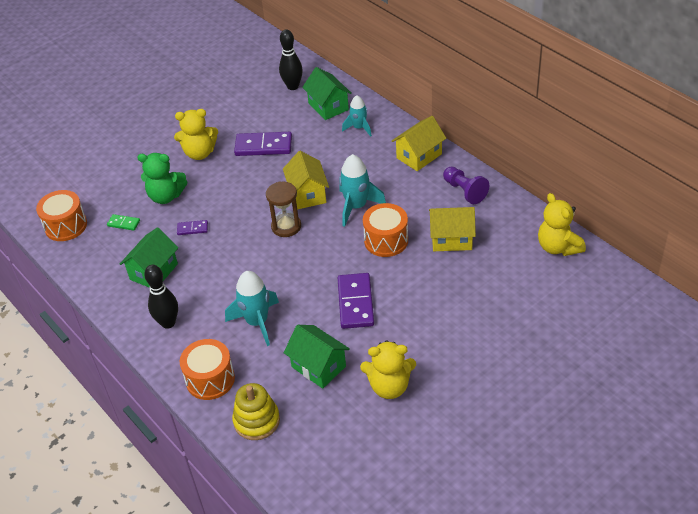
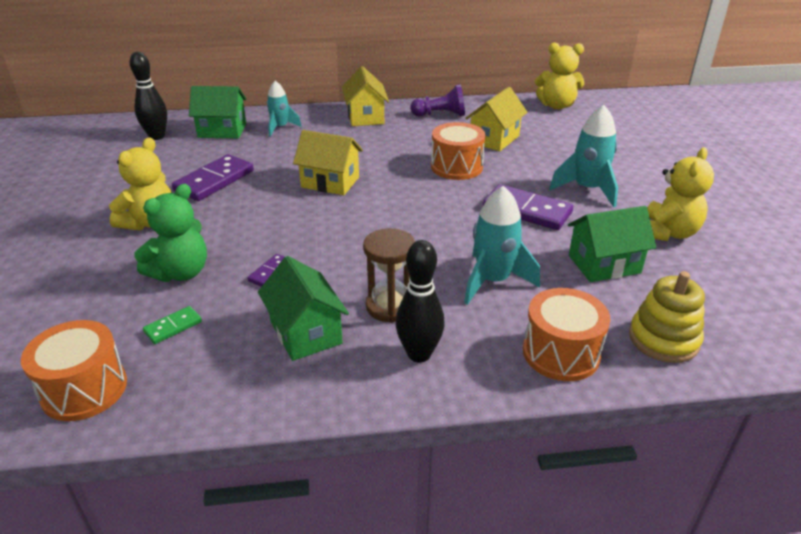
camera: 60 degrees left, 10 degrees down
brown hourglass [266,181,301,237] -> brown hourglass moved to [363,228,415,323]
turquoise rocket [339,154,386,227] -> turquoise rocket moved to [549,105,618,207]

